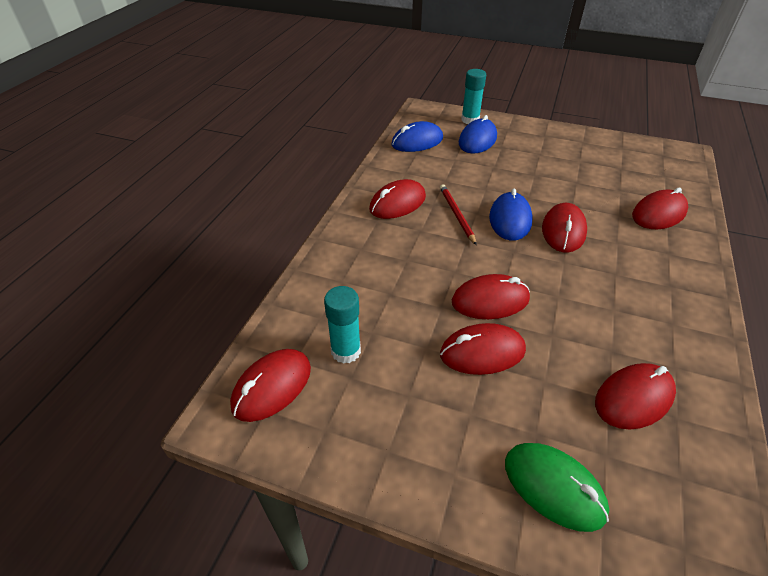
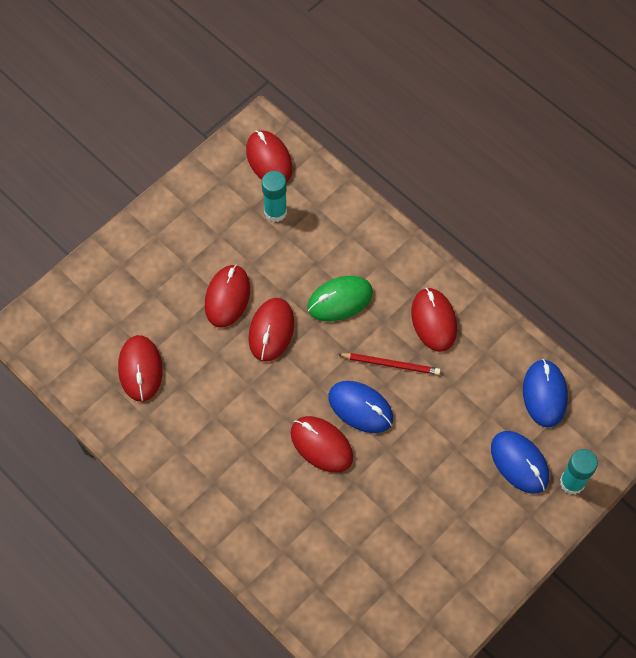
camera: 115 degrees right, 20 degrees up
green mouse [505,443,609,532] -> green mouse moved to [307,276,373,321]
red mouse [632,187,688,229] -> none

